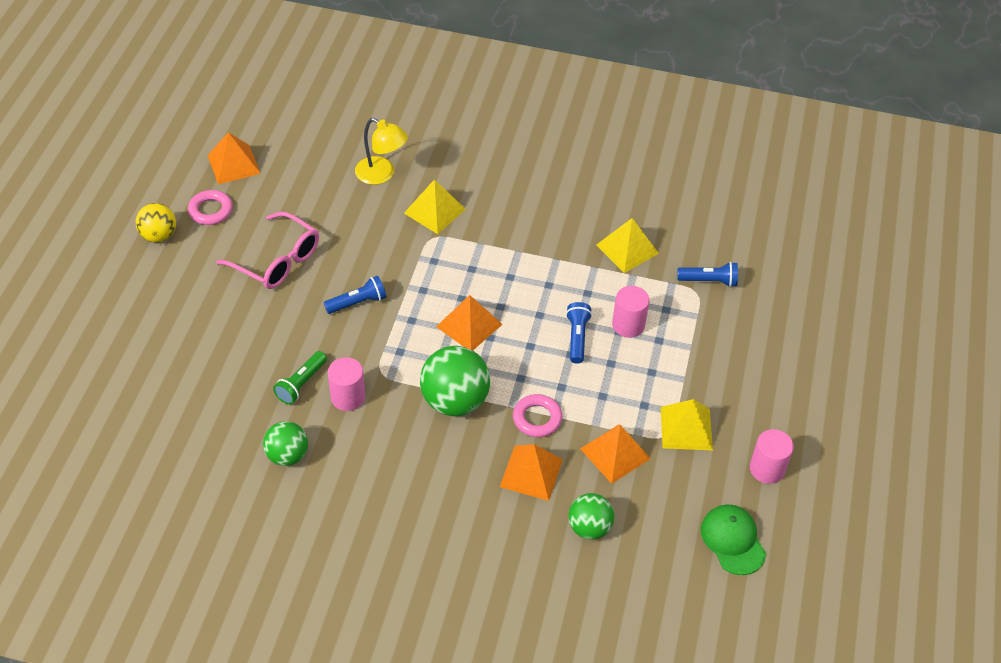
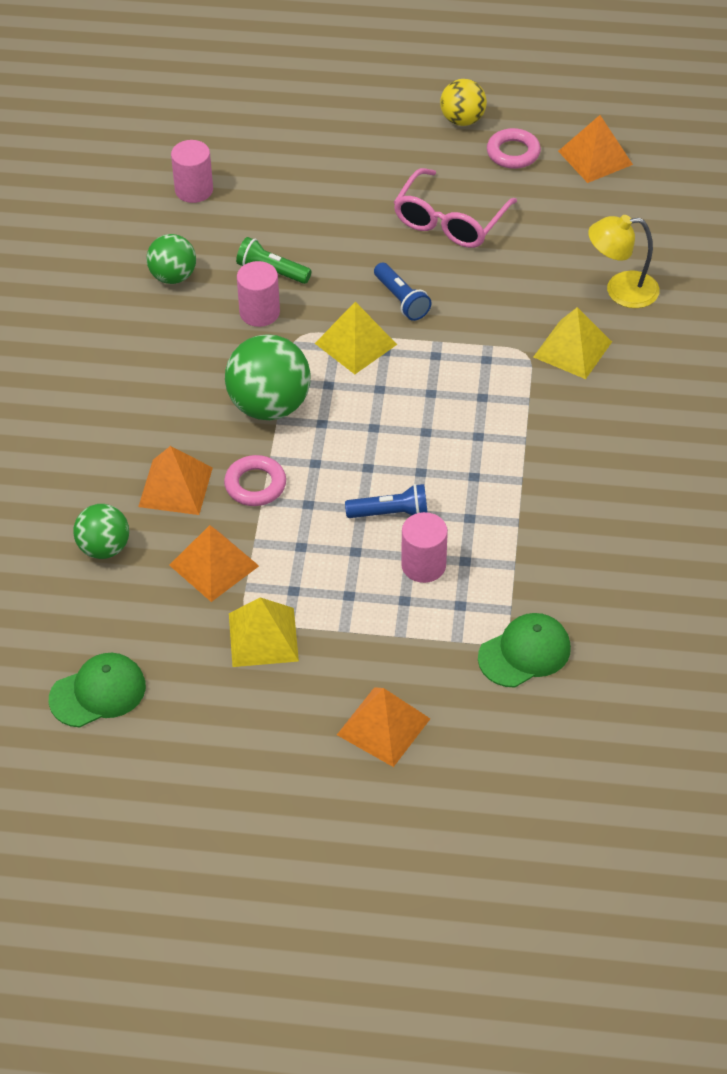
camera: 85 degrees right, 0 degrees up
yellow lamp [355,118,408,185] -> yellow lamp turned 60 degrees clockwise [588,215,660,308]
orange pyramid [436,295,503,350] -> orange pyramid moved to [337,687,430,767]
yellow pyramid [596,218,659,273] -> yellow pyramid moved to [315,302,397,374]
blue flashlight [677,262,738,287] -> green cap [478,613,571,687]
pink cylinder [750,429,794,484] -> pink cylinder moved to [171,140,213,203]

